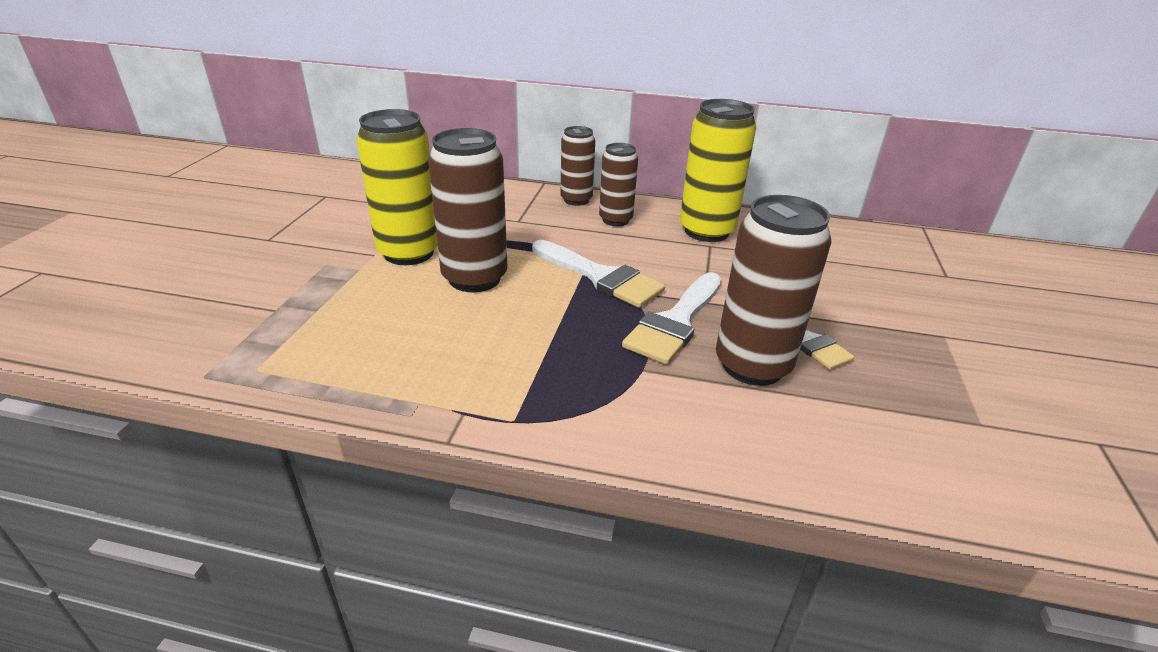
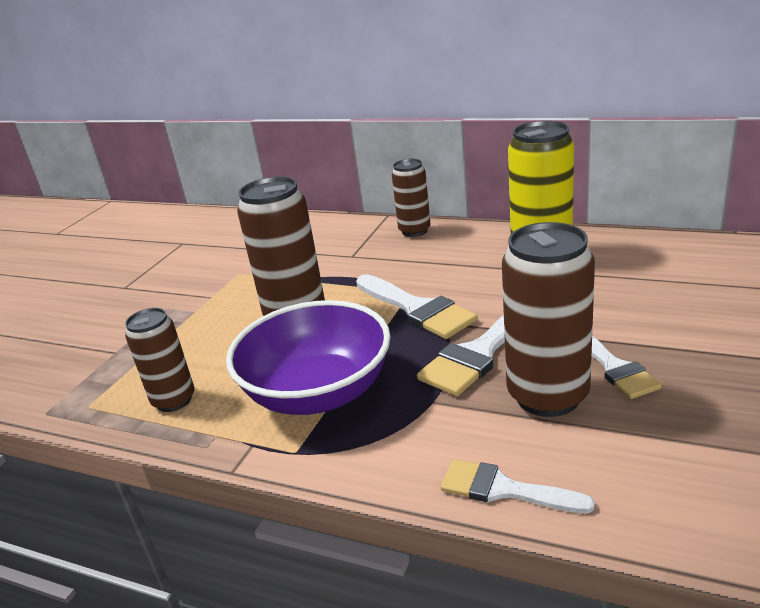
camera: 15 degrees right, 5 degrees down
yellow can [357,109,438,265] -> none
brown can [599,143,638,226] -> brown can moved to [125,308,194,412]
none -> purple bowl [226,300,391,415]
none -> white brush [441,459,595,513]

